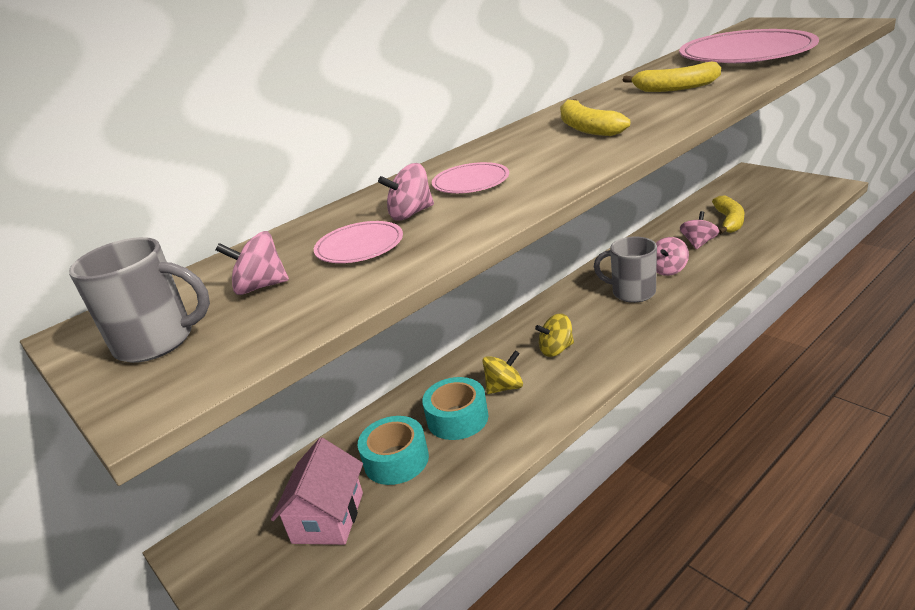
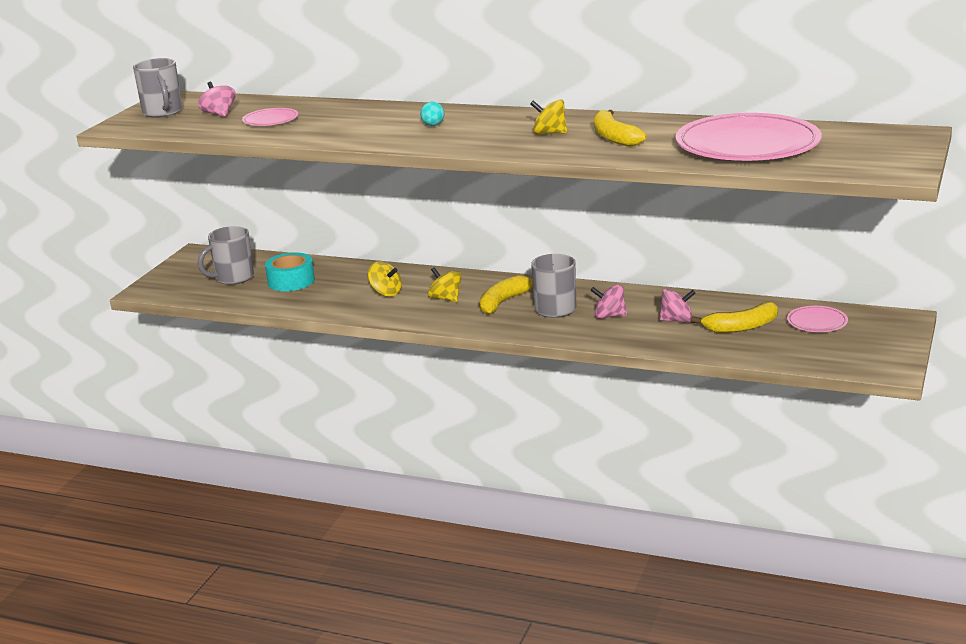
camera: 60 degrees right, 5 degrees down
pink house [271,438,363,545] -> grey mug [198,226,254,285]
pink spinning top [378,163,434,220] -> none
turquoise tape [422,377,488,440] -> none
pink plate [432,162,509,193] -> pink plate moved to [787,306,848,332]
yellow banana [560,99,630,136] -> yellow banana moved to [479,275,533,315]
none -> turquoise egg [420,102,444,126]
none -> yellow spinning top [530,99,567,134]

